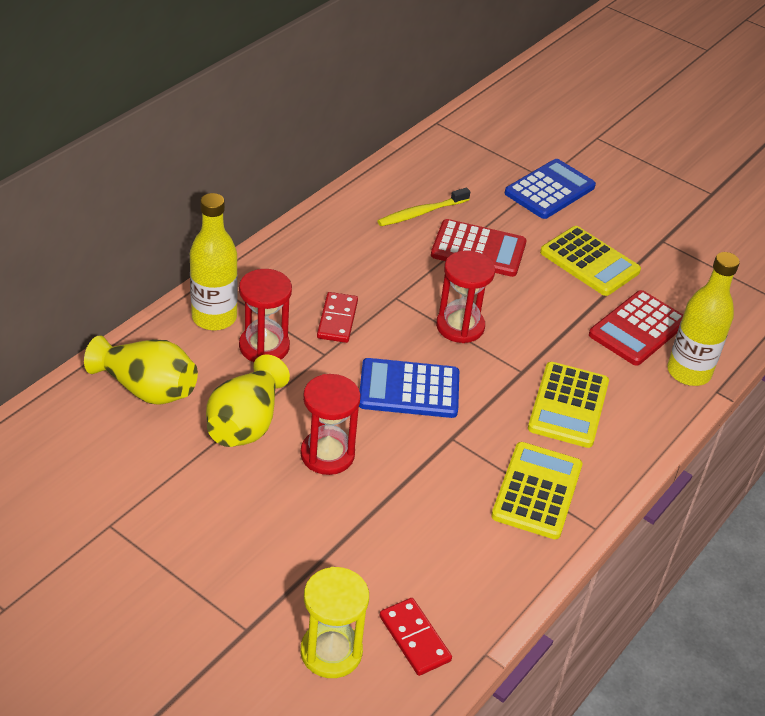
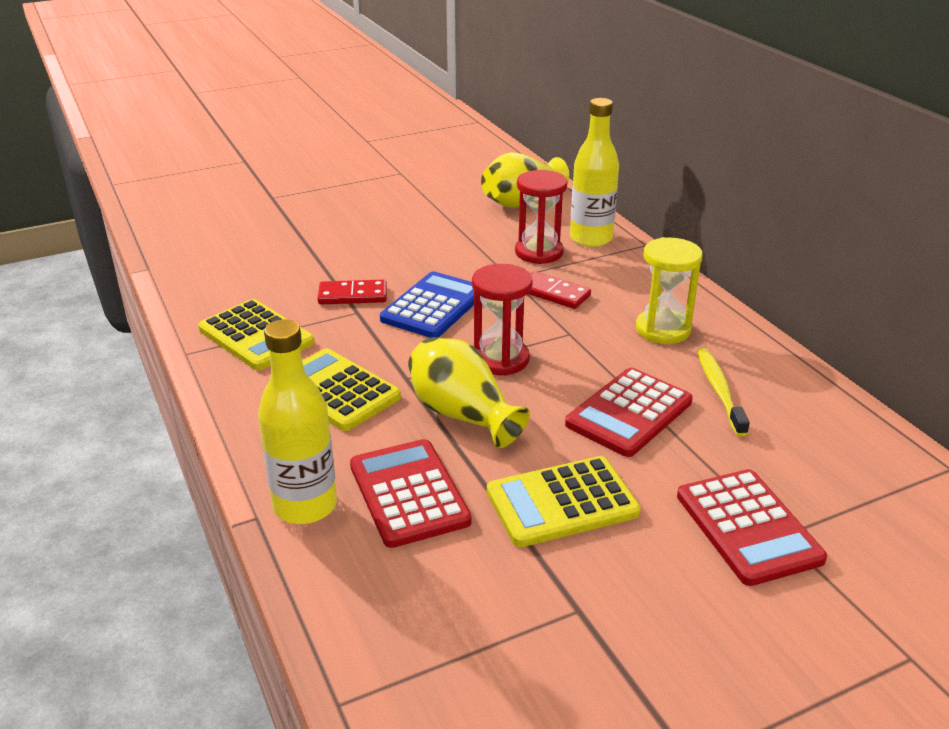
camera: 120 degrees right, 10 degrees down
yellow vase [206,354,290,447] -> yellow vase moved to [408,338,530,448]
red hourglass [300,374,360,475] -> none
yellow hourglass [301,567,369,678] -> yellow hourglass moved to [636,237,703,344]
red domino [379,598,452,676] -> red domino moved to [318,279,387,304]
blue calculator [505,159,596,219] -> red calculator [677,469,827,586]

